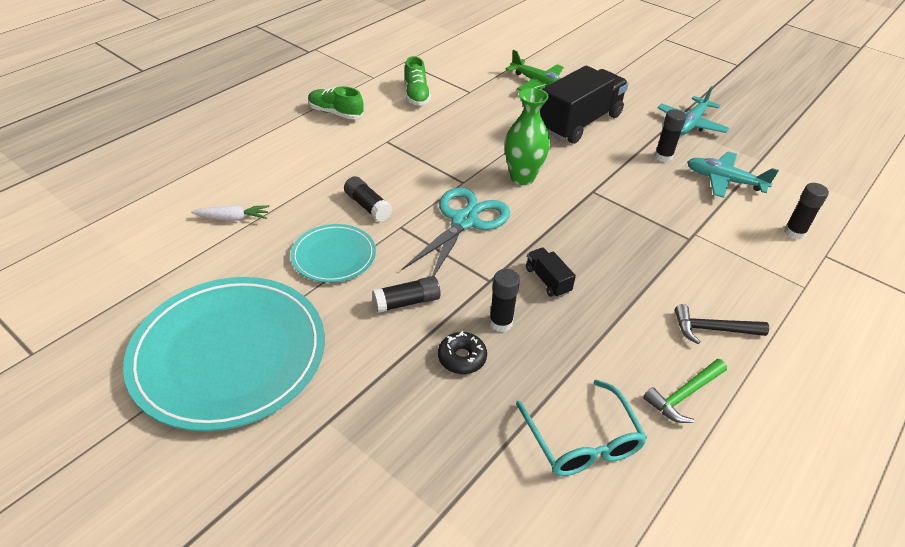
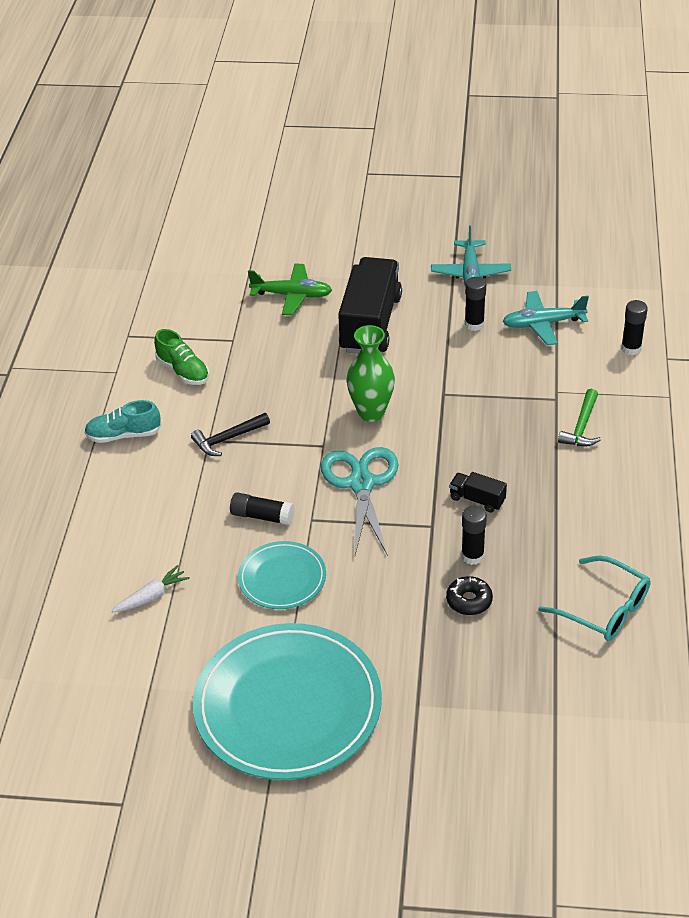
camera: 30 degrees left, 0 degrees up
green shoe [308,86,364,119] -> turquoise shoe [84,400,162,443]
black glue stick [372,276,441,313] -> none
green hammer [643,359,727,423] -> green hammer moved to [558,389,601,447]
black hammer [675,304,769,344] -> black hammer moved to [191,413,270,456]

